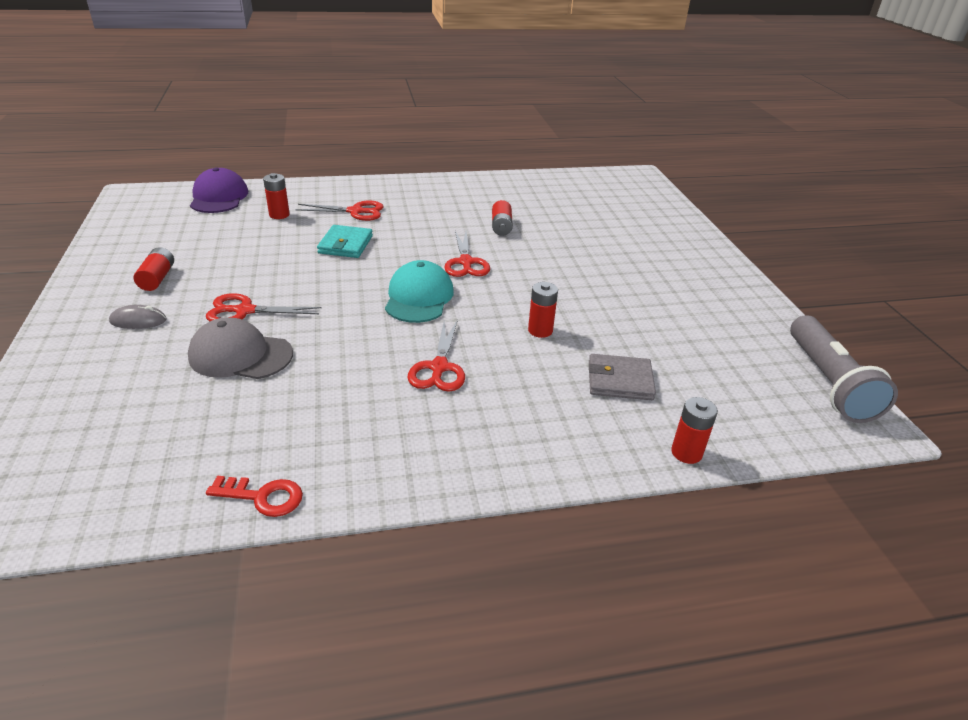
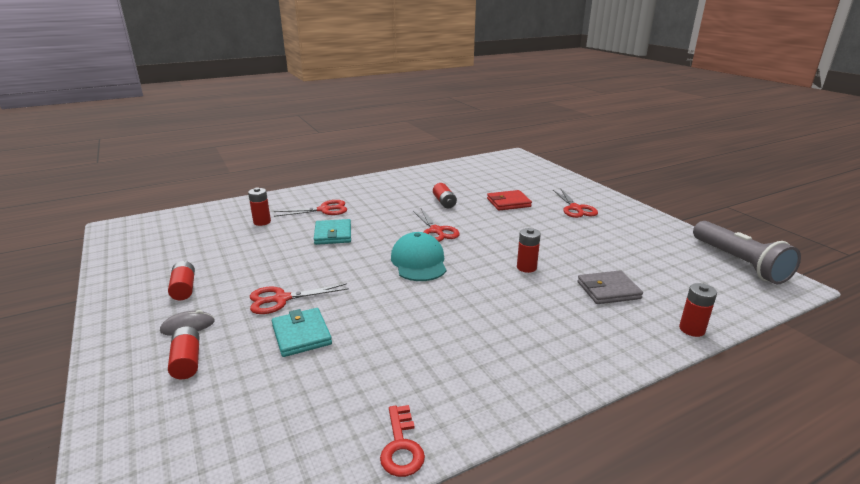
camera: 15 degrees left, 10 degrees down
grey cap [188,317,293,379] -> turquoise wallet [272,308,332,357]
purple cap [190,167,248,213] -> none
red key [206,476,303,517] -> red key turned 90 degrees clockwise [380,405,425,477]
red scissors [408,320,465,391] -> red scissors moved to [553,189,598,218]
none -> red battery [168,327,200,379]
none -> red wallet [487,190,532,211]

